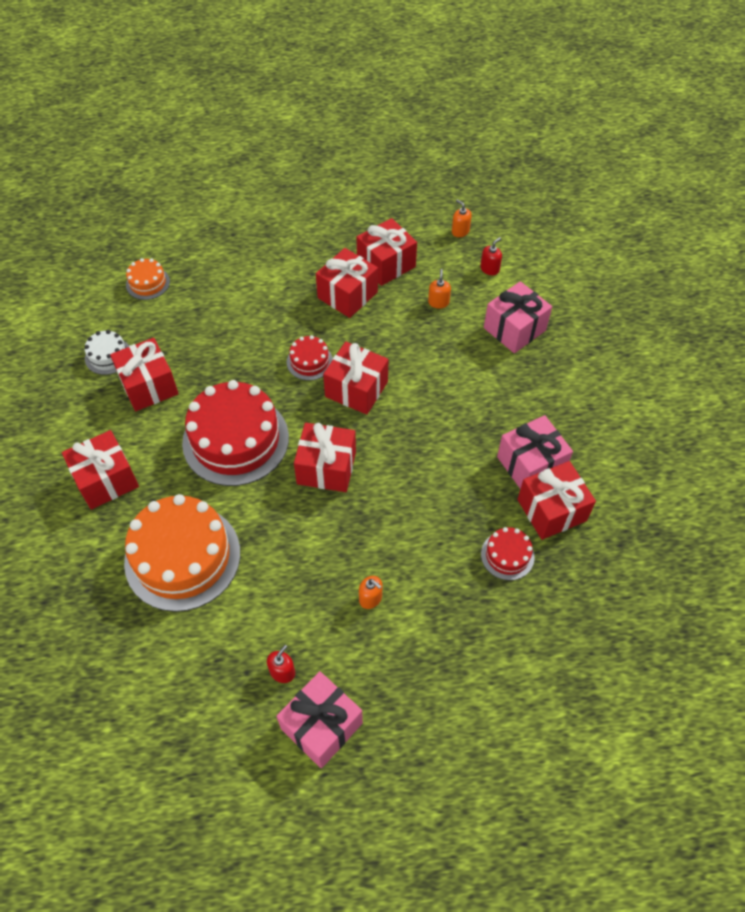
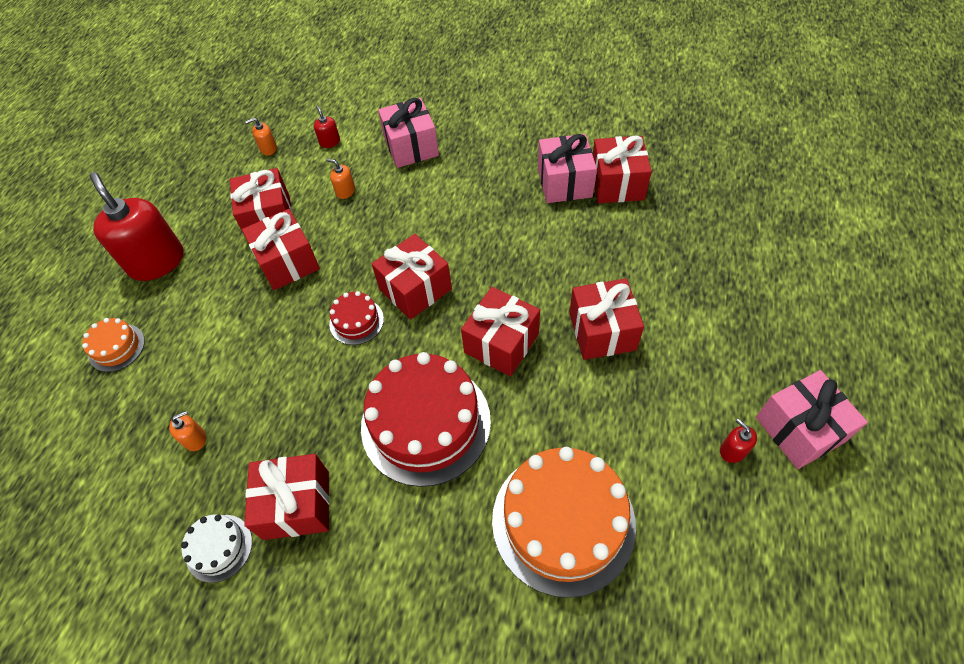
camera: 65 degrees left, 0 degrees up
red gift [62,430,139,510] -> red gift moved to [569,278,644,360]
orange cake [126,258,170,300] -> orange cake moved to [82,318,145,372]
orange soap dispenser [359,576,382,609] -> orange soap dispenser moved to [169,411,206,451]
red cake [481,527,535,580] -> none
none -> red soap dispenser [90,172,183,281]

